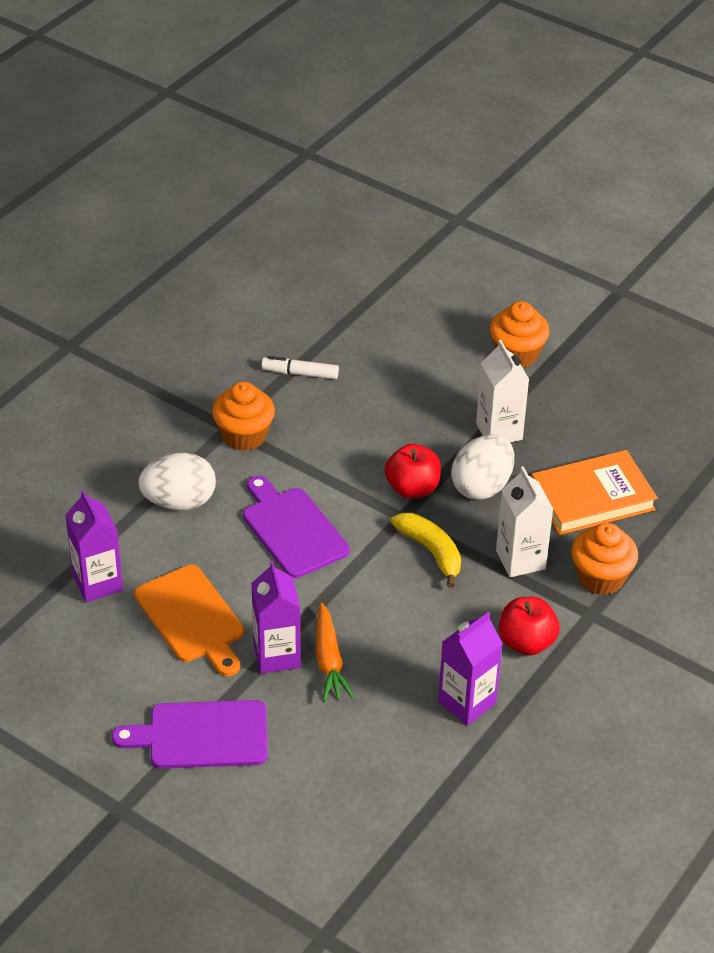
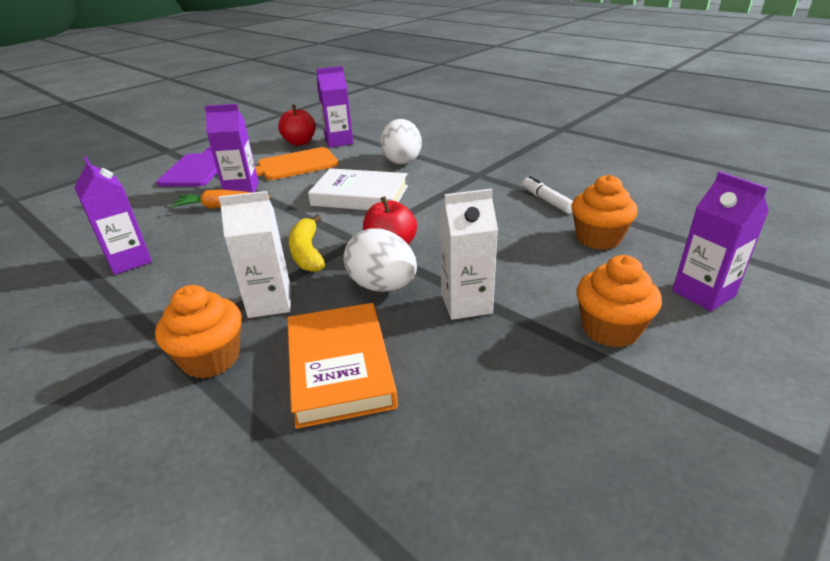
camera: 100 degrees right, 10 degrees down
orange cupcake [212,382,275,451] -> orange cupcake moved to [572,175,638,250]
purple cutting board [243,475,350,578] -> white book [308,168,408,210]
white marker [261,356,339,379] -> white marker turned 45 degrees counterclockwise [522,176,573,214]
yellow banana [391,513,461,588] -> yellow banana turned 105 degrees clockwise [289,215,325,272]
red apple [499,597,560,655] -> red apple moved to [278,105,316,146]
none -> purple carton [672,171,769,311]

